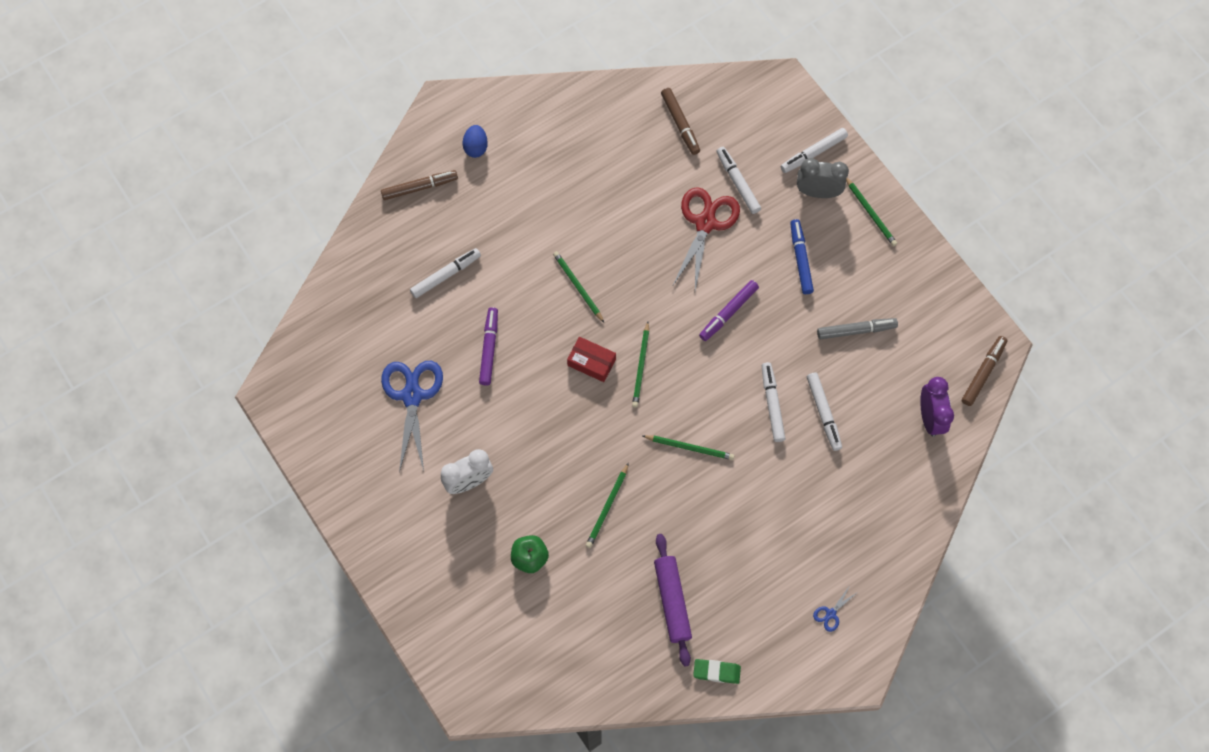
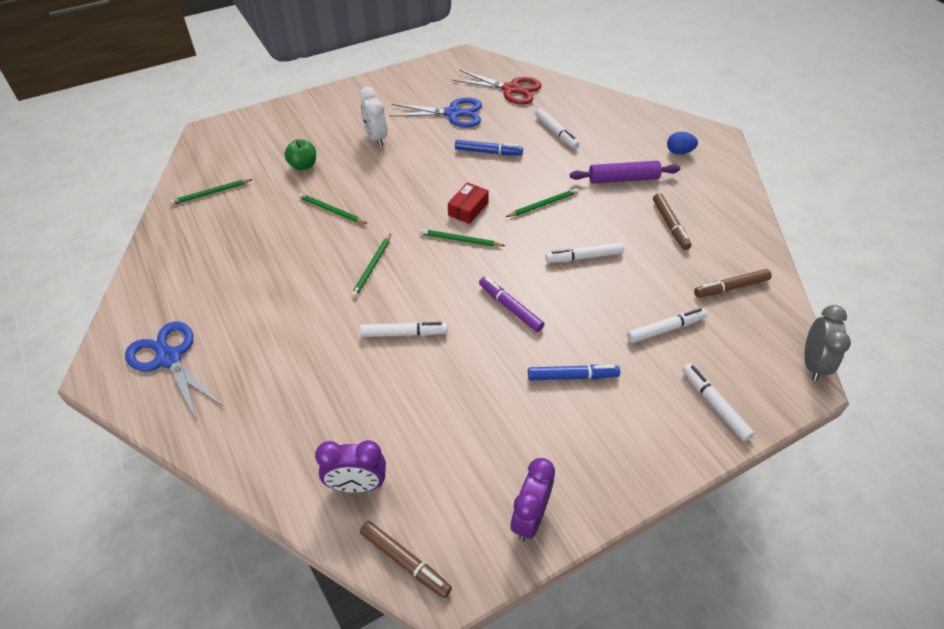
camera: 95 degrees right, 20 degrees down
brown marker [381,170,458,200] -> brown marker moved to [653,193,691,250]
purple marker [479,307,498,386] -> blue marker [455,140,523,155]
purple rolling pin [654,534,692,667] -> purple rolling pin moved to [570,161,680,183]
red scissors [673,187,740,290] -> red scissors moved to [452,70,542,105]
green eraser [693,659,741,684] -> none
grey clock [797,158,849,198] -> grey clock moved to [805,305,851,381]
white marker [807,373,842,451] -> white marker moved to [545,242,624,263]
blue scissors [813,587,858,632] -> blue scissors [125,321,223,420], size x2.38
grey marker [817,318,898,339] -> none
green pencil [846,178,897,246] -> green pencil moved to [169,179,253,205]
none -> purple clock [510,458,555,541]

